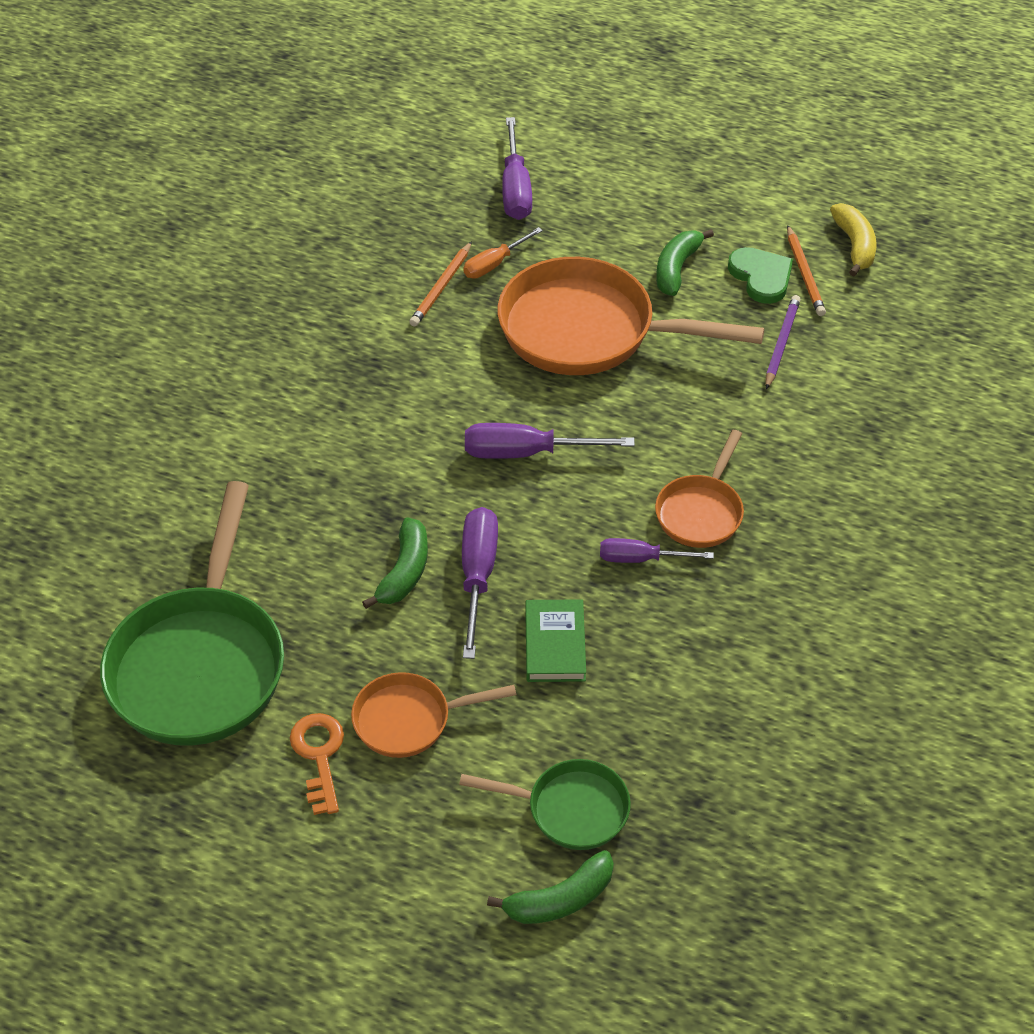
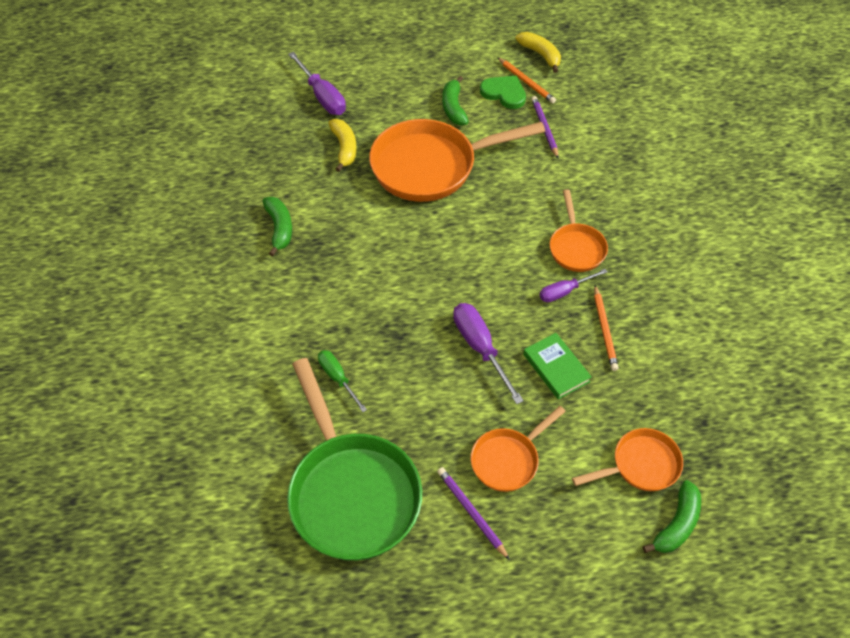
camera: 30 degrees left, 5 degrees up
orange key [290,713,344,815] -> purple pencil [437,467,510,560]
green banana [362,517,428,609] -> green banana moved to [263,197,292,256]
orange pencil [409,241,472,326] -> orange pencil moved to [594,285,619,371]
green pan [459,759,631,850] -> orange pan [572,428,683,491]
orange screwdriver [464,227,543,278] -> yellow banana [328,119,357,172]
purple screwdriver [465,423,635,459] -> none
none -> green screwdriver [318,350,367,412]

